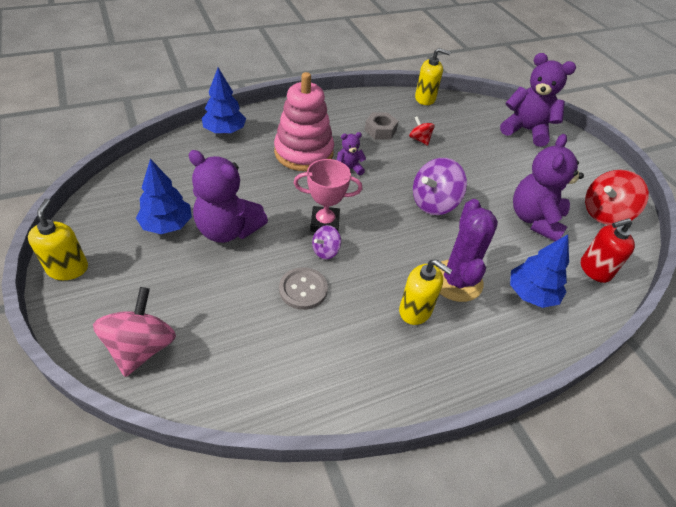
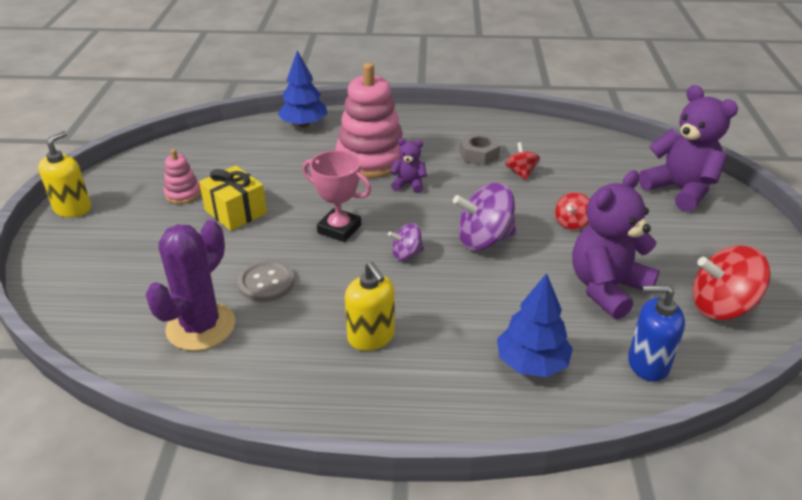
camera: 30 degrees right, 10 degrees down
pink spinning top [93,287,176,377] -> none
blue tree [136,159,192,234] -> pink stacking toy [164,149,201,204]
purple teddy bear [189,150,268,243] -> yellow gift [199,166,267,231]
purple spinning top [312,225,341,259] -> purple spinning top moved to [388,223,424,260]
yellow soap dispenser [415,48,451,105] -> none
purple cactus [436,199,498,302] -> purple cactus moved to [145,220,235,351]
red soap dispenser [581,218,635,283] -> blue soap dispenser [628,285,685,381]
none -> red spinning top [555,192,589,230]

